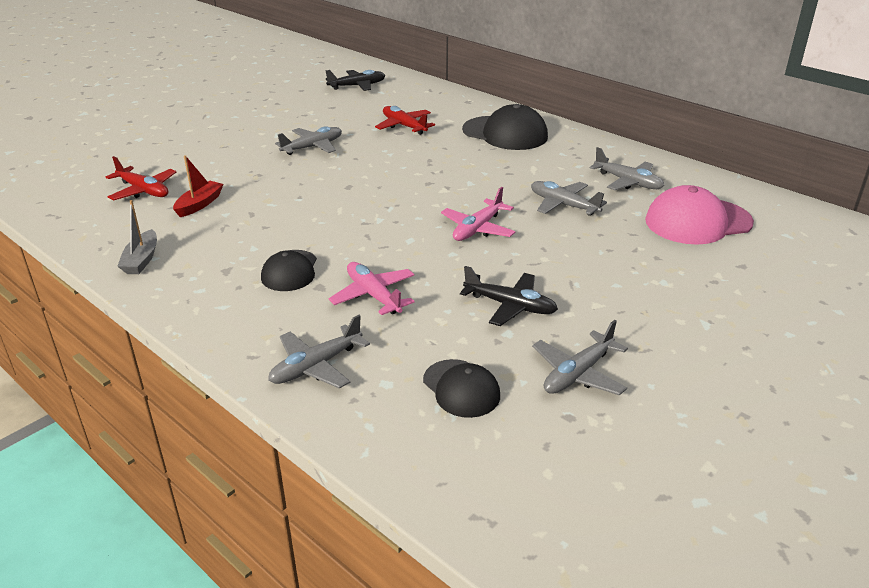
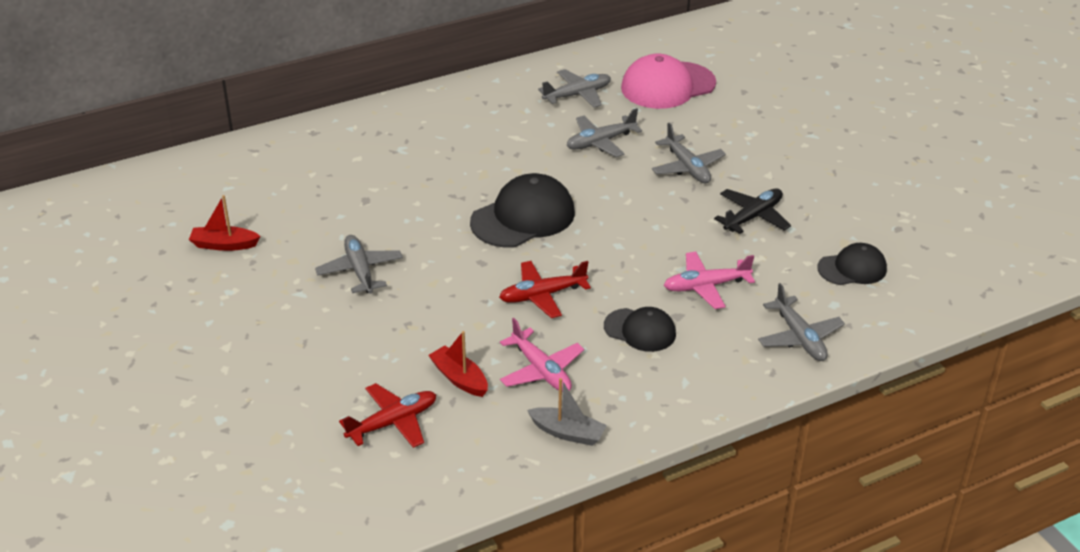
camera: 70 degrees left, 5 degrees up
black plane [325,70,386,91] -> none
red plane [375,106,435,135] -> red plane moved to [499,261,591,318]
pink plane [441,187,516,241] -> pink plane moved to [500,318,584,392]
black cap [462,104,548,150] -> black cap moved to [470,173,575,248]
grey plane [532,320,628,395] -> grey plane moved to [652,123,726,183]
pink cap [645,185,754,245] -> pink cap turned 60 degrees clockwise [621,54,716,109]
none -> red boat [189,195,261,251]

